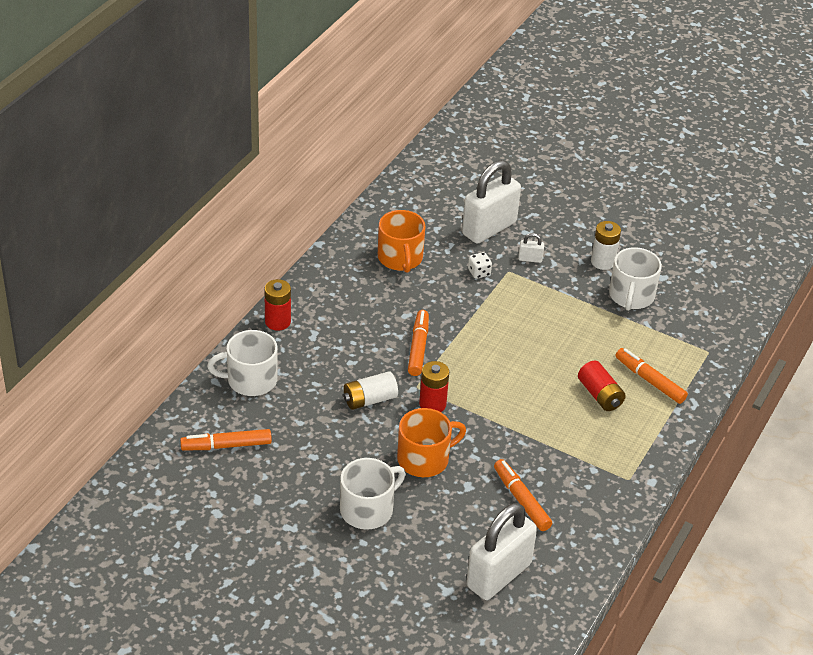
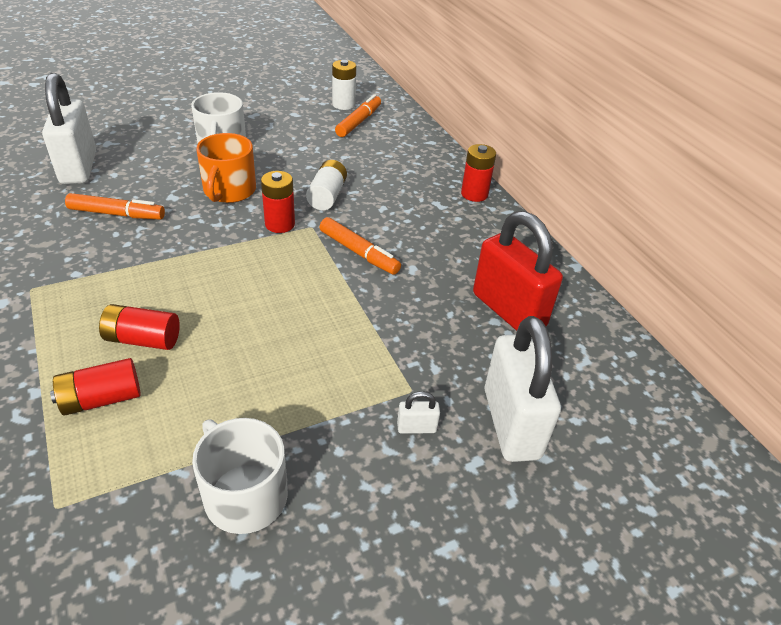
camera: 125 degrees right, 0 degrees up
white mug [207,330,278,396] -> none
orange mug [378,210,425,273] -> red padlock [473,211,563,331]
white dice [468,252,492,279] -> none
white padlock [518,233,544,263] -> white padlock turned 45 degrees clockwise [397,391,440,434]
white battery [591,221,621,270] -> white battery moved to [332,60,356,110]
orange marker [616,348,688,404] -> red battery [50,358,141,416]

